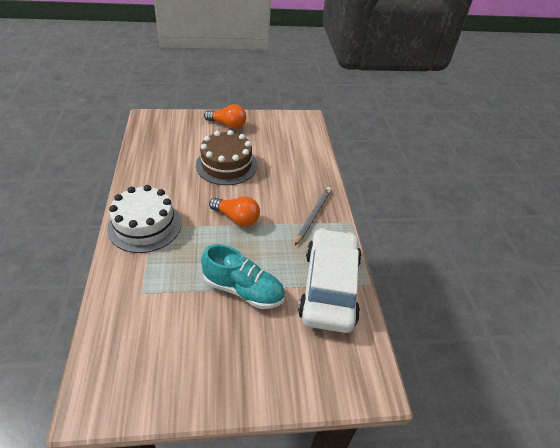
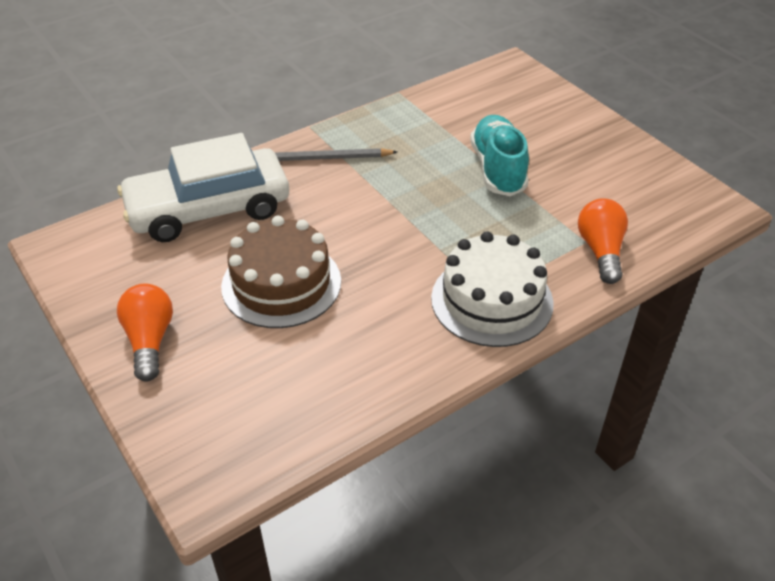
camera: 115 degrees left, 0 degrees up
orange light bulb [209,196,260,227] -> orange light bulb moved to [578,198,628,284]
white car [298,228,362,333] -> white car moved to [117,133,289,242]

